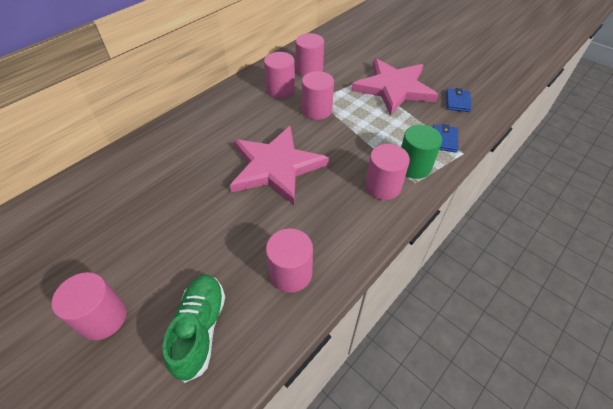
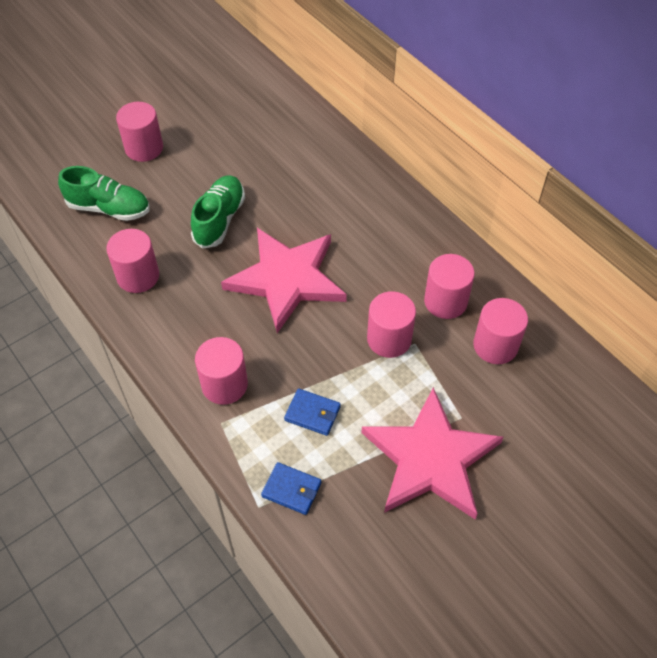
camera: 100 degrees right, 5 degrees up
green cylinder [401,125,442,179] -> none
blue wallet [446,88,472,112] -> blue wallet moved to [284,388,341,436]
none -> green shoe [191,176,245,249]

